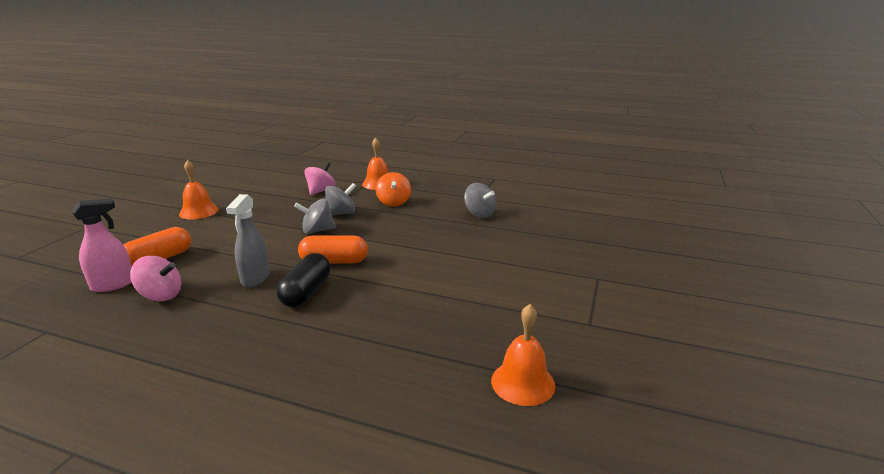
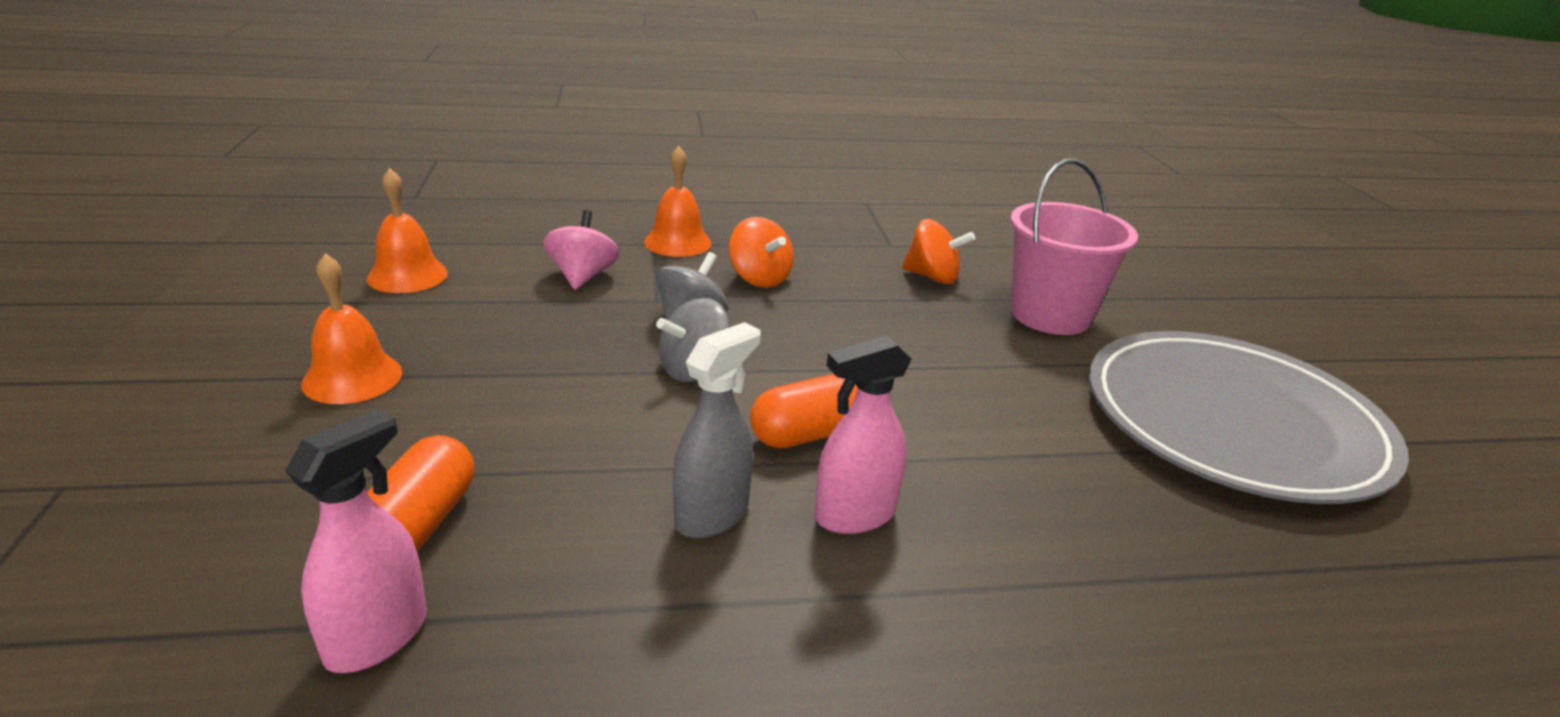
camera: 30 degrees left, 5 degrees up
pink spinning top [130,256,181,301] -> none
grey spray bottle [226,194,270,287] -> grey spray bottle turned 120 degrees counterclockwise [673,322,761,538]
black capsule [276,253,330,307] -> pink spray bottle [815,335,911,534]
grey spinning top [464,183,496,218] -> orange spinning top [902,219,975,285]
orange bell [491,304,555,406] -> orange bell moved to [367,168,448,293]
none -> pink bucket [1010,159,1138,335]
none -> grey plate [1089,331,1409,504]

